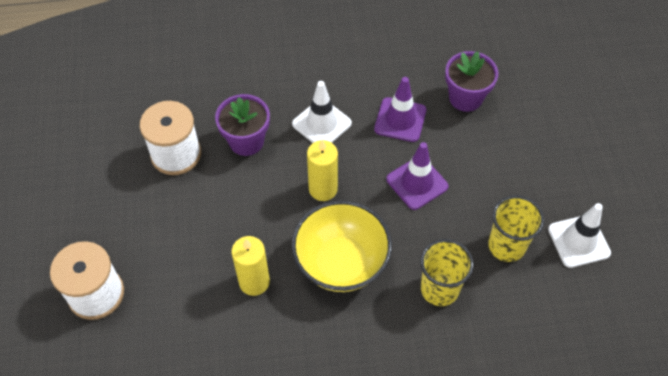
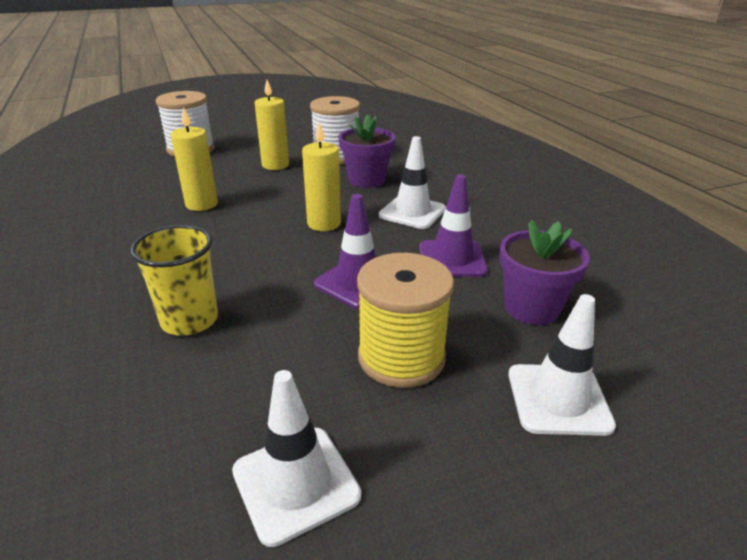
camera: 75 degrees right, 25 degrees down
yellow bowl [292,201,392,292] -> none
yellow cup [488,195,544,262] -> none
none -> yellow candle [255,80,289,170]
none -> yellow spool [357,253,454,388]
none -> white traffic cone [508,294,616,436]

